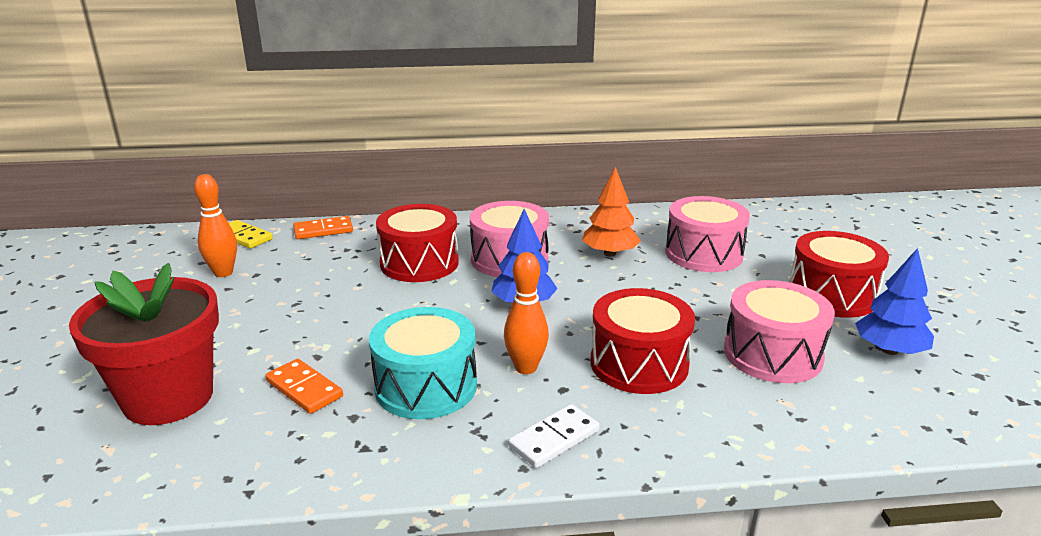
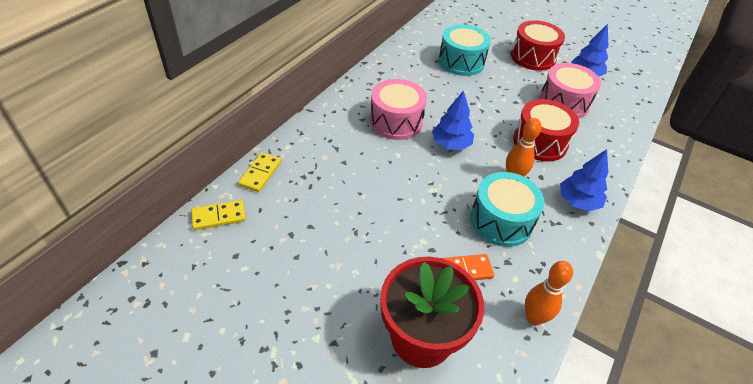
camera: 55 degrees left, 20 degrees up
orange bowling pin [194,174,237,277] -> orange bowling pin moved to [525,261,573,325]
orange domino [293,216,353,239] -> yellow domino [238,153,281,192]
red drum [376,204,459,282] -> none
white domino [508,404,600,468] -> blue tree [560,149,608,211]
orange tree [582,167,641,257] -> none
pink drum [665,196,750,272] -> turquoise drum [439,24,491,76]

